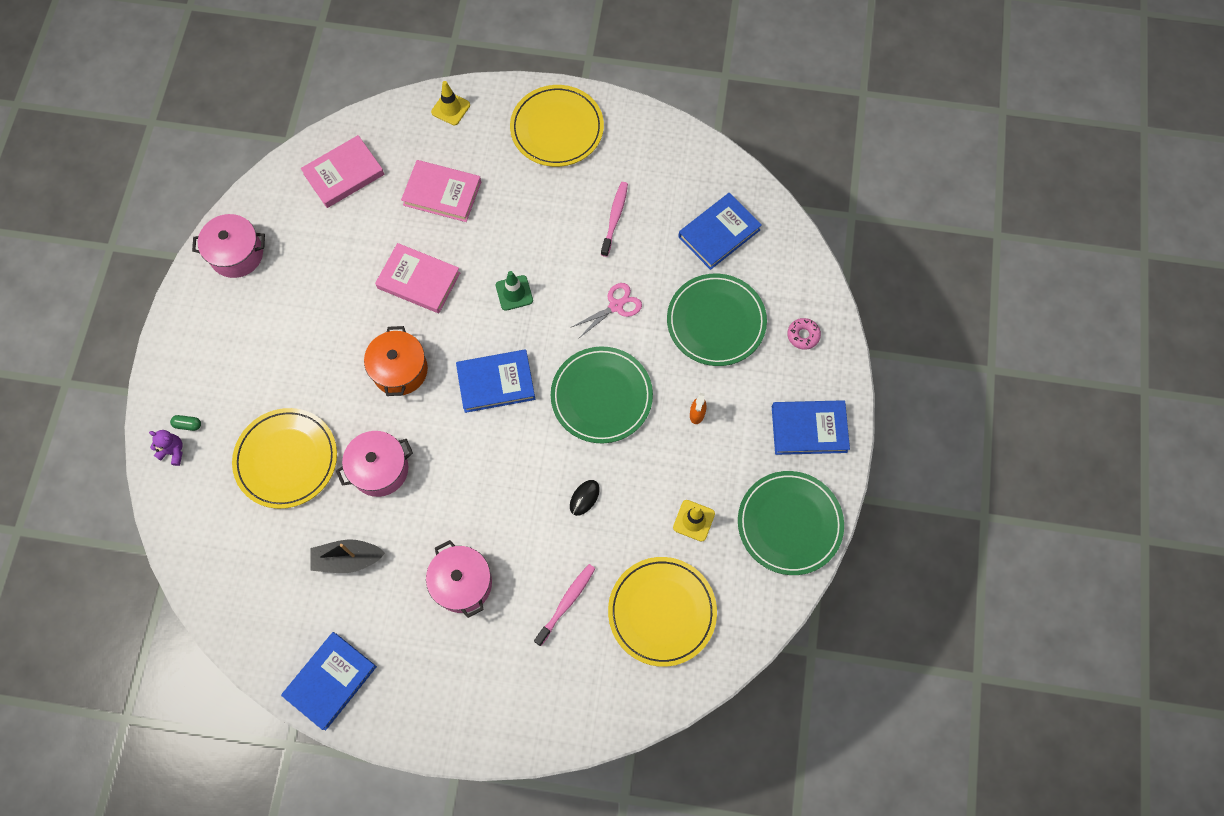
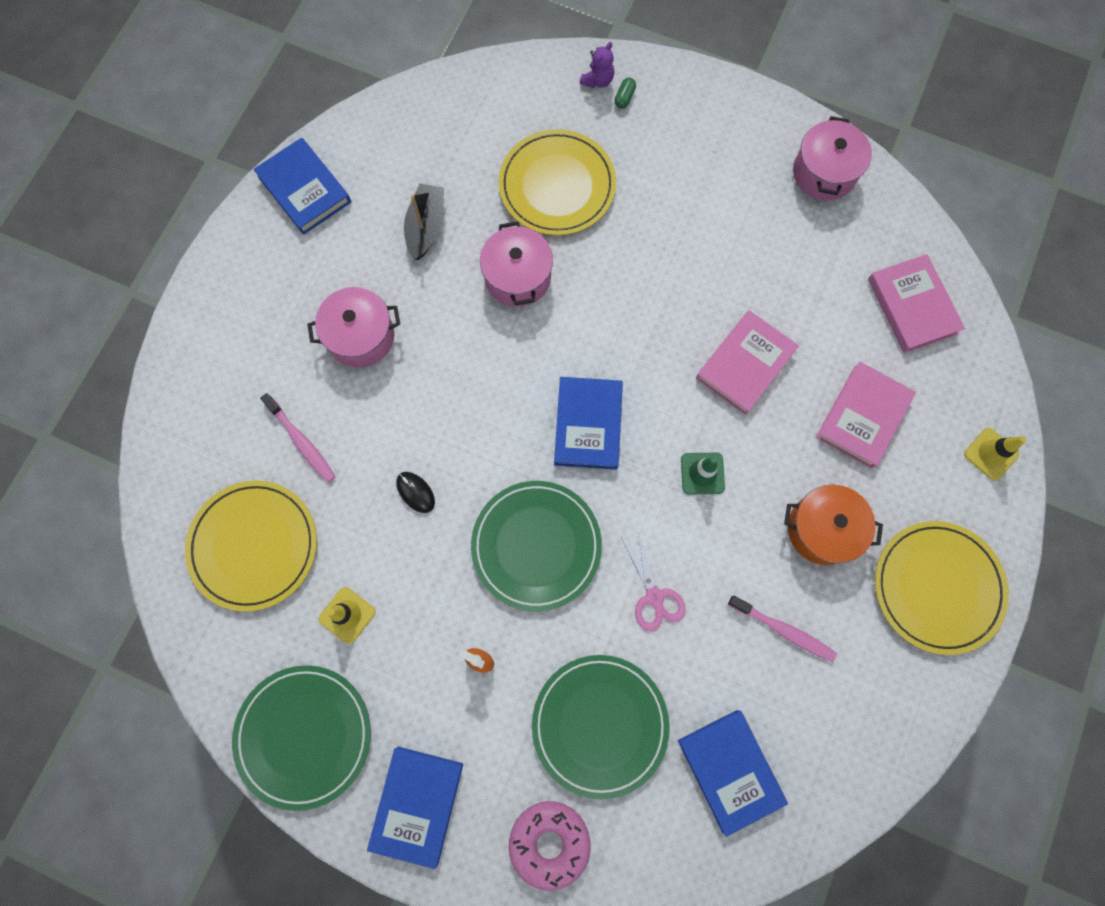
camera: 105 degrees right, 5 degrees up
orange pot [364,326,428,396] -> orange pot moved to [784,485,883,565]
pink donut [787,318,821,350] -> pink donut [509,801,591,891], size x1.74

